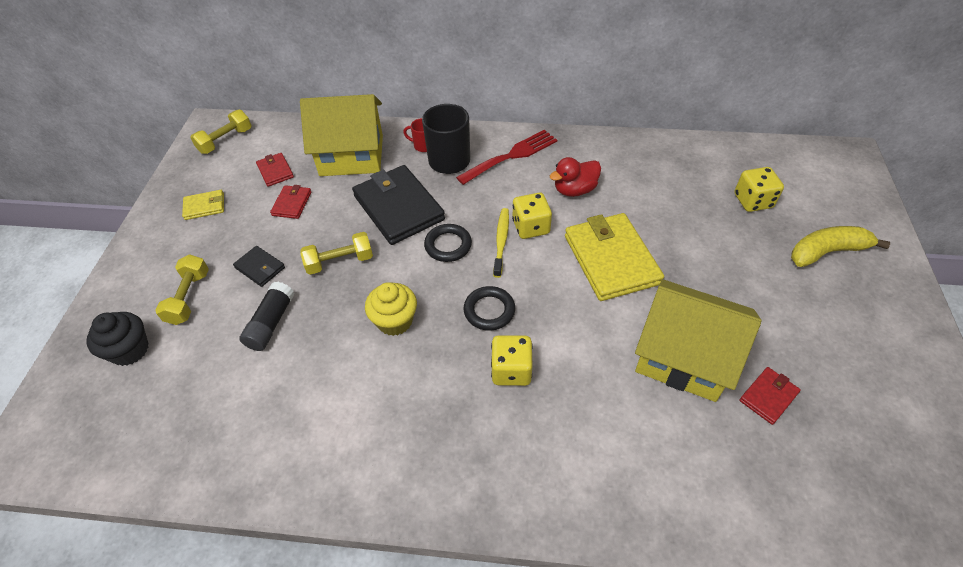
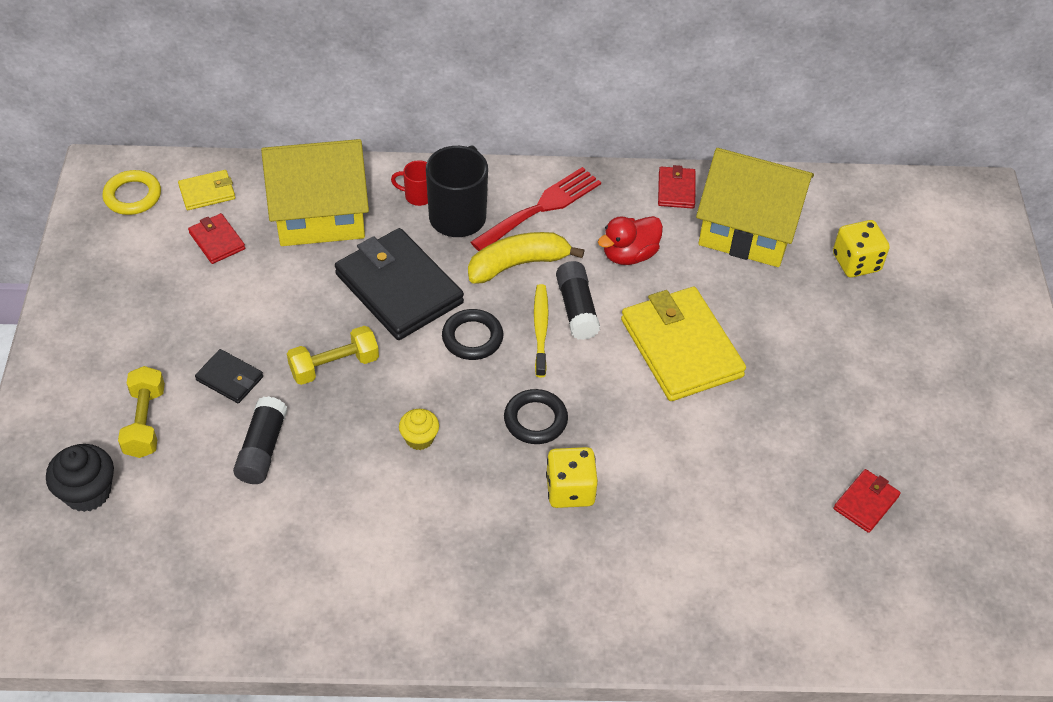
camera: 10 degrees left, 0 degrees up
yellow wallet [182,190,224,220] -> yellow wallet moved to [178,170,235,210]
yellow dumbbell [190,110,252,154] -> yellow ring [103,170,161,215]
red wallet [270,185,312,219] -> red wallet moved to [658,165,695,209]
yellow cupcake [365,282,417,336] -> yellow cupcake [399,409,439,450], size x0.63
yellow dice [512,193,552,239] -> black glue stick [556,261,600,340]
yellow house [635,280,762,402] -> yellow house moved to [696,148,814,267]
yellow banana [791,226,890,267] -> yellow banana moved to [468,232,585,284]

